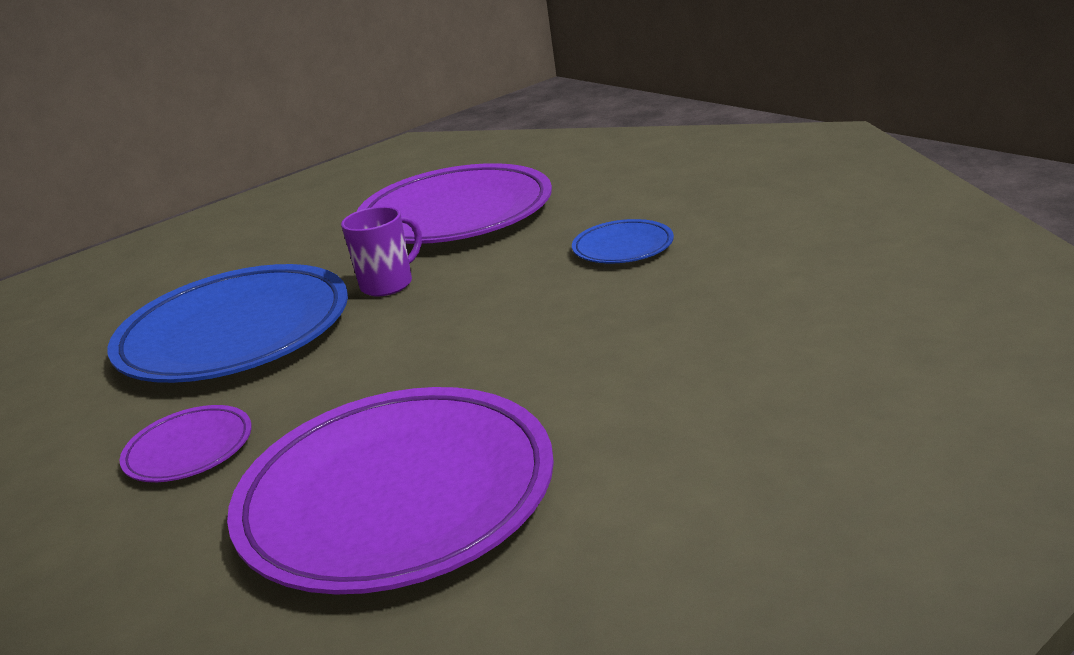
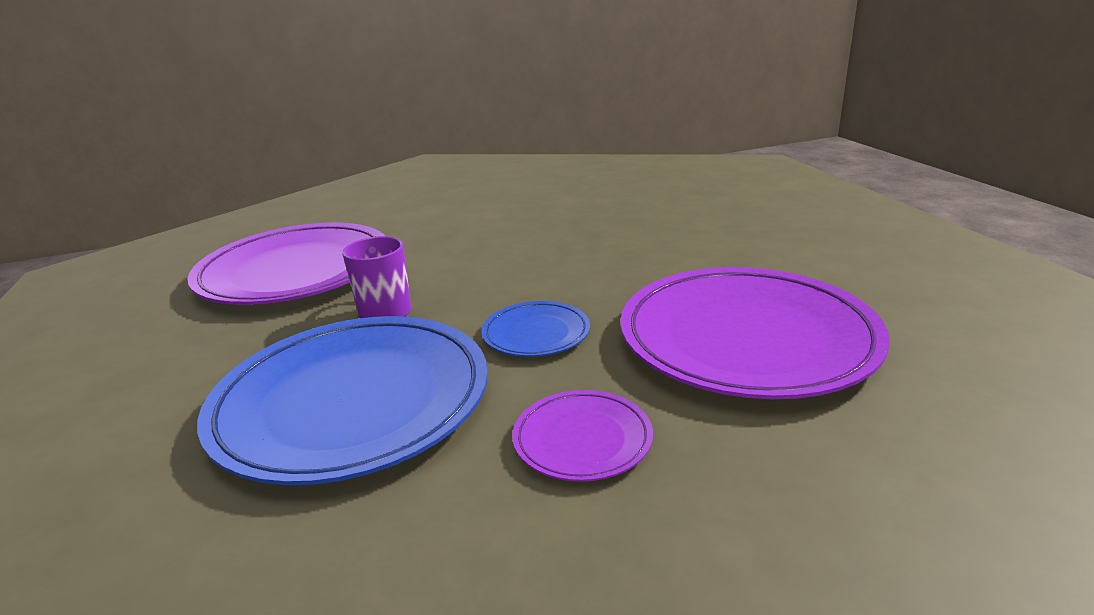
camera: 70 degrees left, 0 degrees up
blue plate [572,219,674,263] -> blue plate moved to [481,301,590,357]

